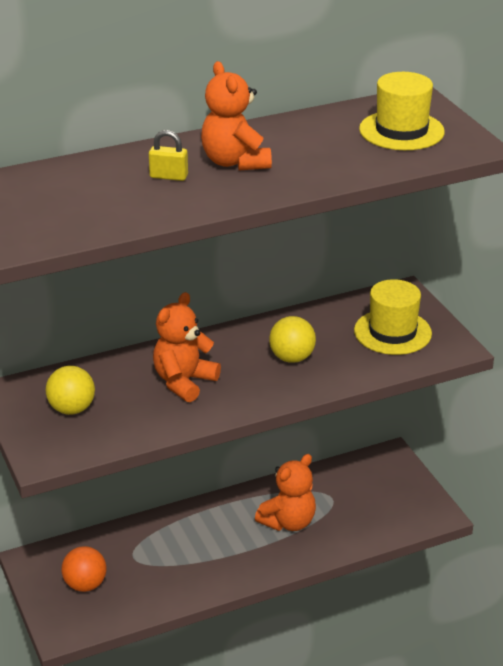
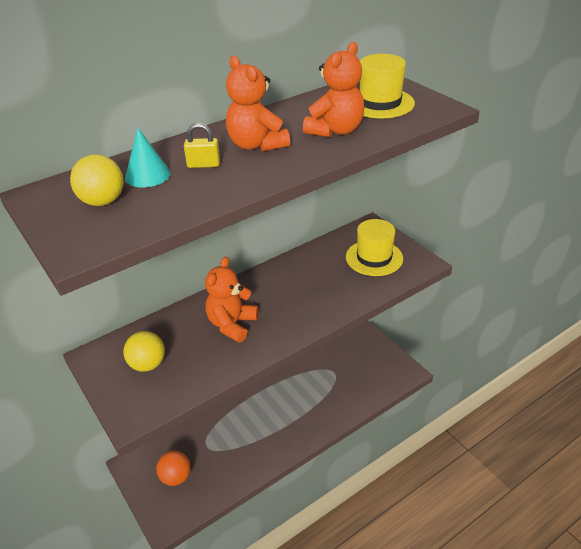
camera: 10 degrees left, 5 degrees up
orange teddy bear [255,454,316,531] -> orange teddy bear moved to [303,42,365,137]
yellow ball [269,316,316,363] -> yellow ball moved to [70,154,124,206]
none -> turquoise cone [125,128,171,188]

